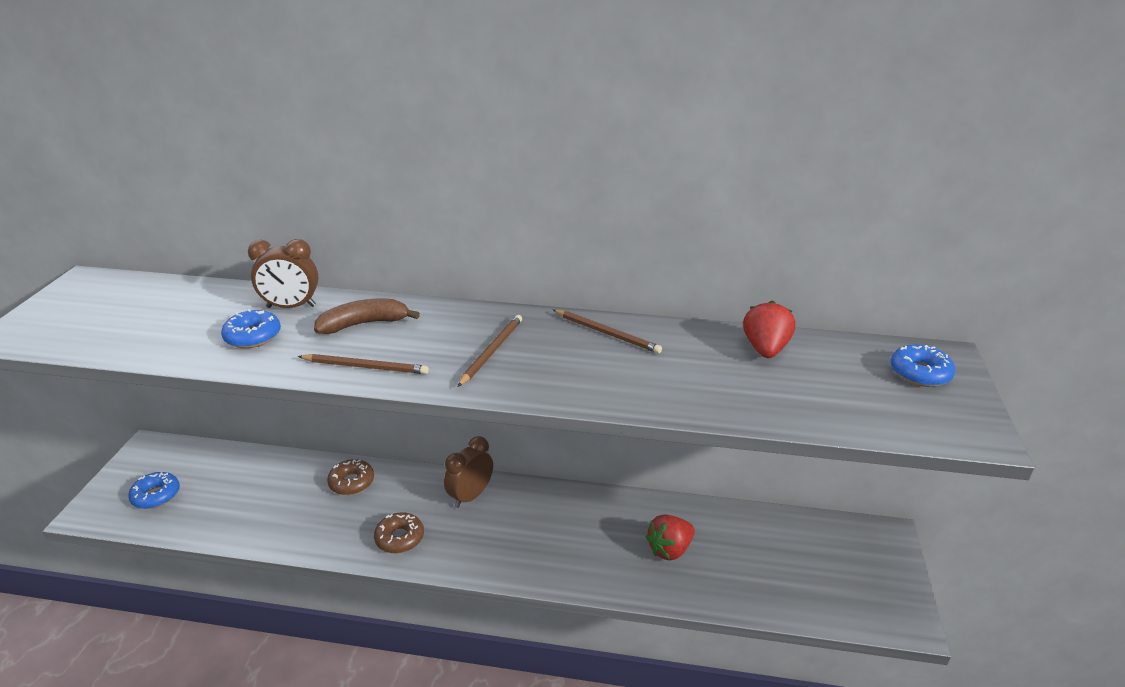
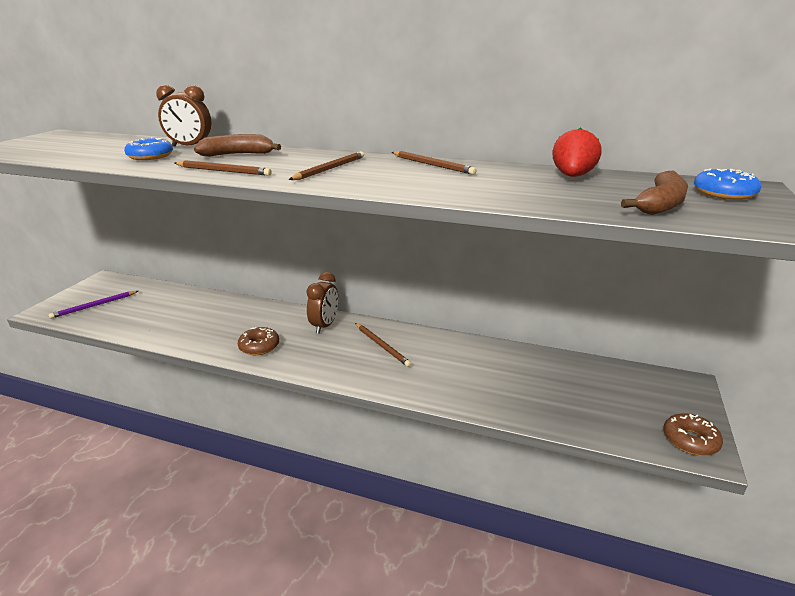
camera: 10 degrees right, 5 degrees down
blue donut [128,472,180,509] -> purple pencil [49,291,138,319]
brown donut [327,459,374,495] -> brown donut moved to [663,413,723,456]
brown clock [444,436,493,508] -> brown clock turned 150 degrees clockwise [307,272,338,334]
red strawberry [646,514,695,560] -> none
none -> brown pencil [355,323,411,367]
none -> brown banana [621,171,688,215]

